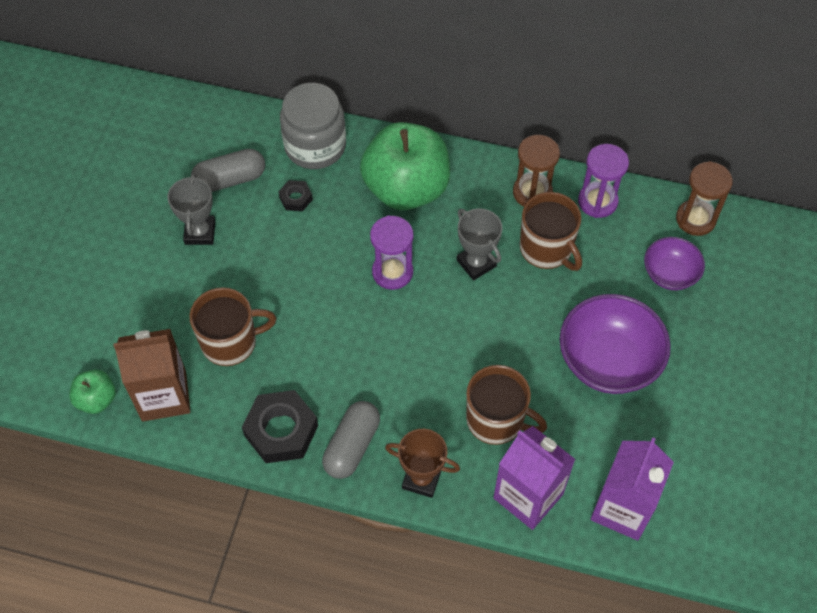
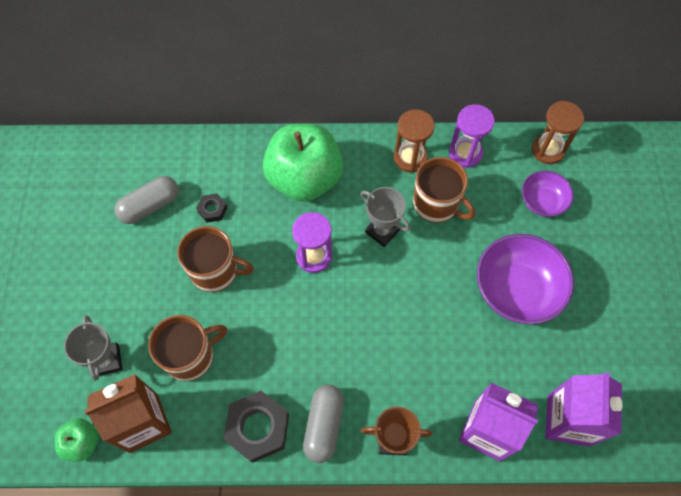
camera: 15 degrees left, 5 degrees up
grey trophy [167,173,215,245] -> grey trophy moved to [64,315,123,381]
grey jar [280,83,346,169] -> none
brown mug [466,365,547,445] -> brown mug moved to [177,226,254,292]

